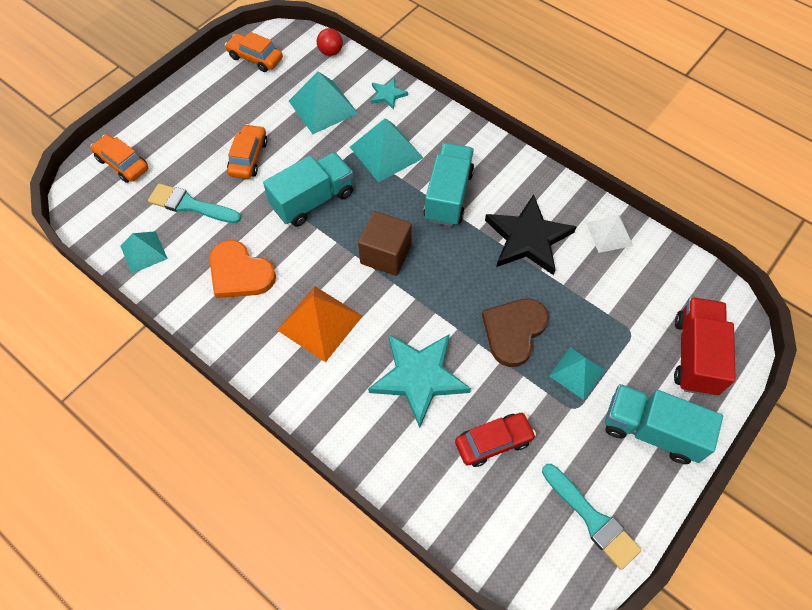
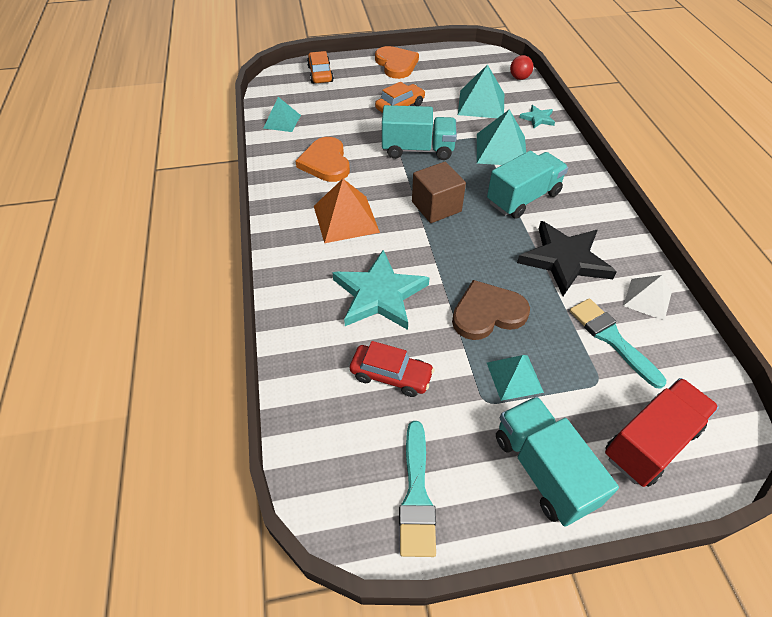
camera: 40 degrees right, 10 degrees down
turquoise brush [148,183,241,223] -> turquoise brush moved to [570,298,666,389]
orange car [225,32,283,72] -> none
none -> orange heart [375,46,419,79]

